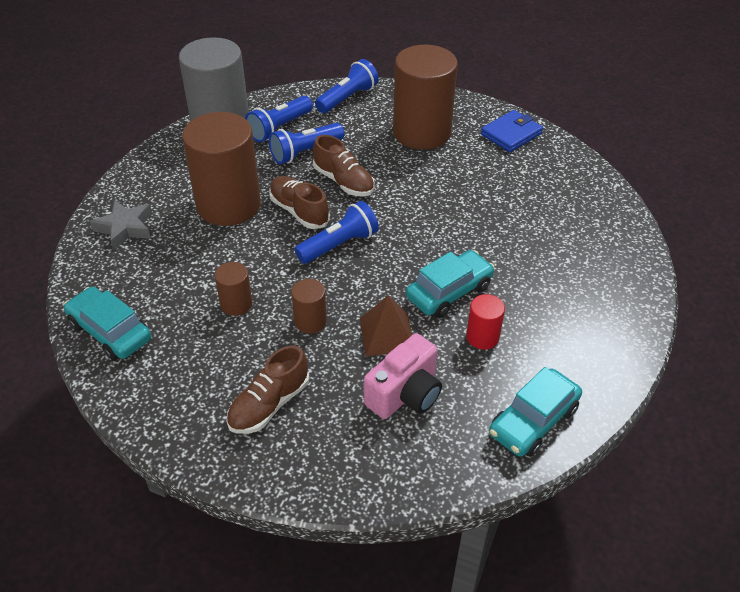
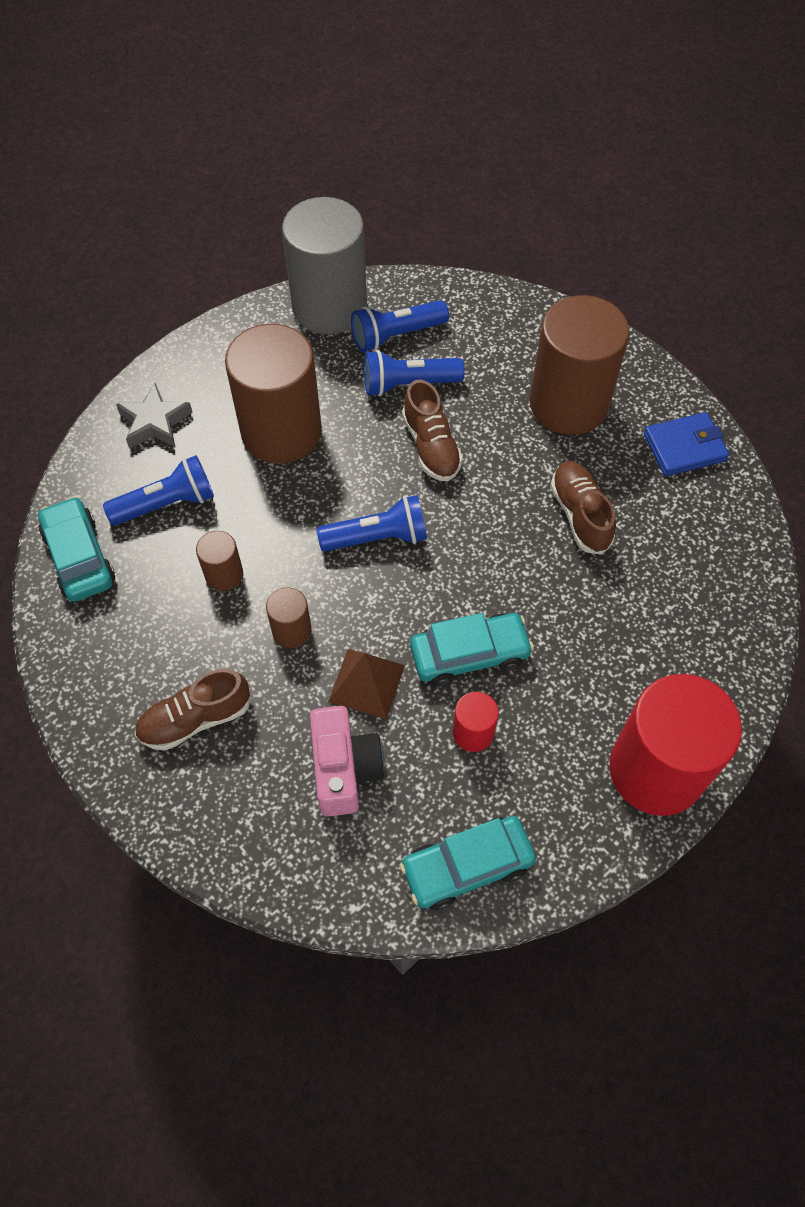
camera: 25 degrees right, 15 degrees up
brown shoe [269,176,330,229] -> brown shoe moved to [550,461,616,555]
blue flashlight [315,59,379,113] -> blue flashlight moved to [103,455,214,525]
pink camera [364,333,442,419] -> pink camera turned 75 degrees counterclockwise [310,706,385,817]
none -> red cylinder [609,674,742,816]

